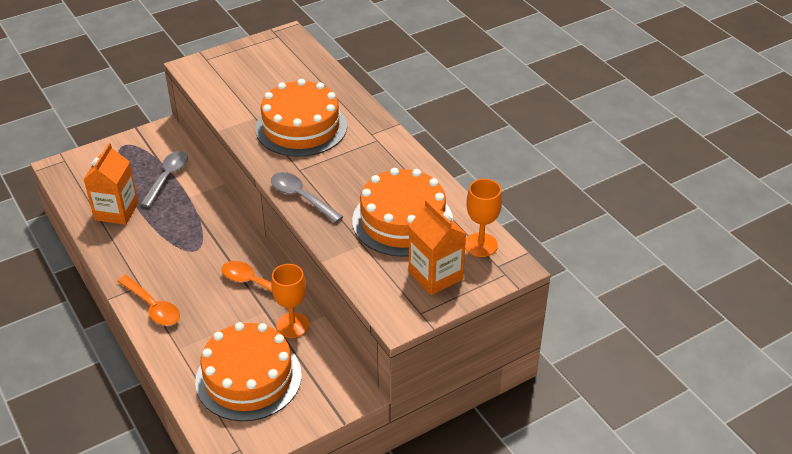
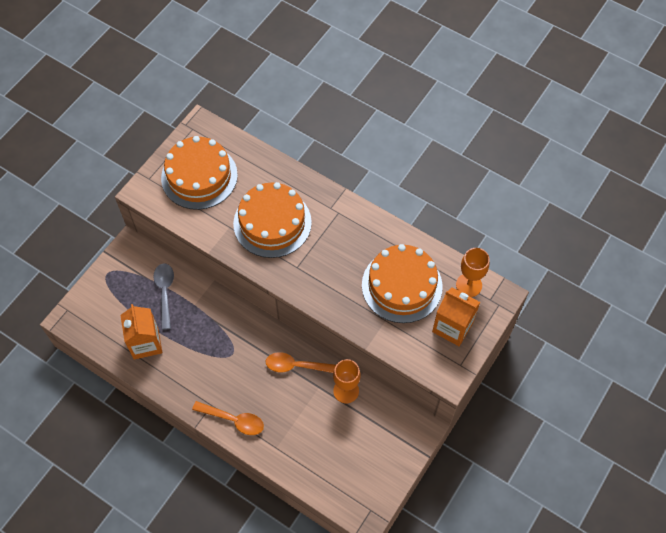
camera: 25 degrees left, 20 degrees up
orange cake [195,322,302,421] -> orange cake moved to [161,136,238,210]
grey spoon [271,172,343,223] -> none

